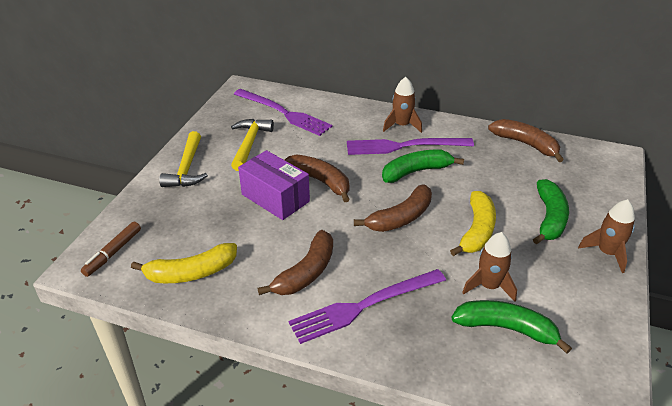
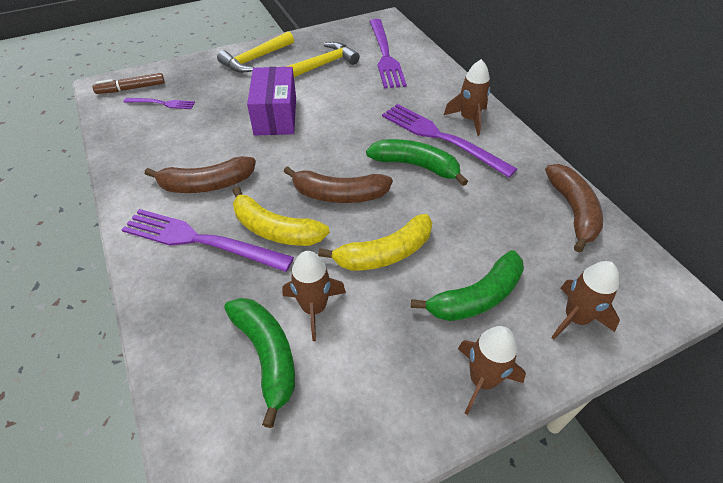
camera: 45 degrees right, 10 degrees up
yellow banana [131,243,237,283] -> yellow banana moved to [232,186,330,246]
brown banana [284,154,350,202] -> none
none -> purple fork [124,98,195,109]
none -> brown rocket [551,261,620,340]

